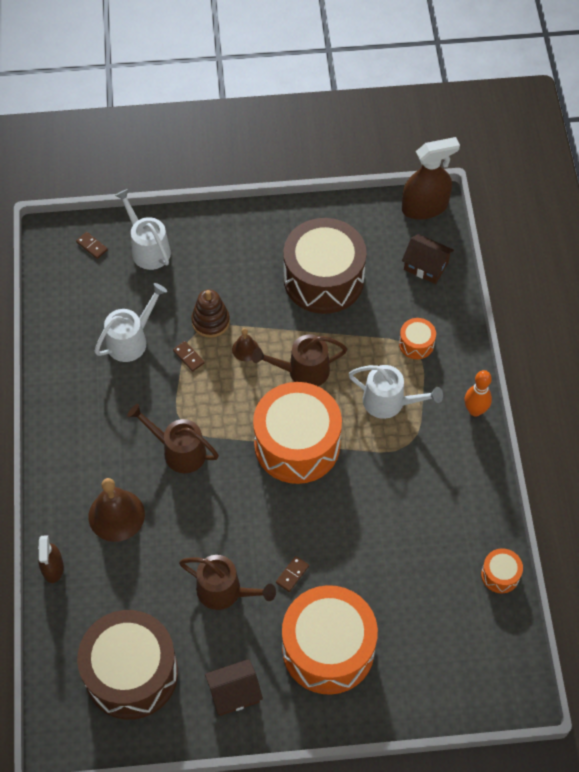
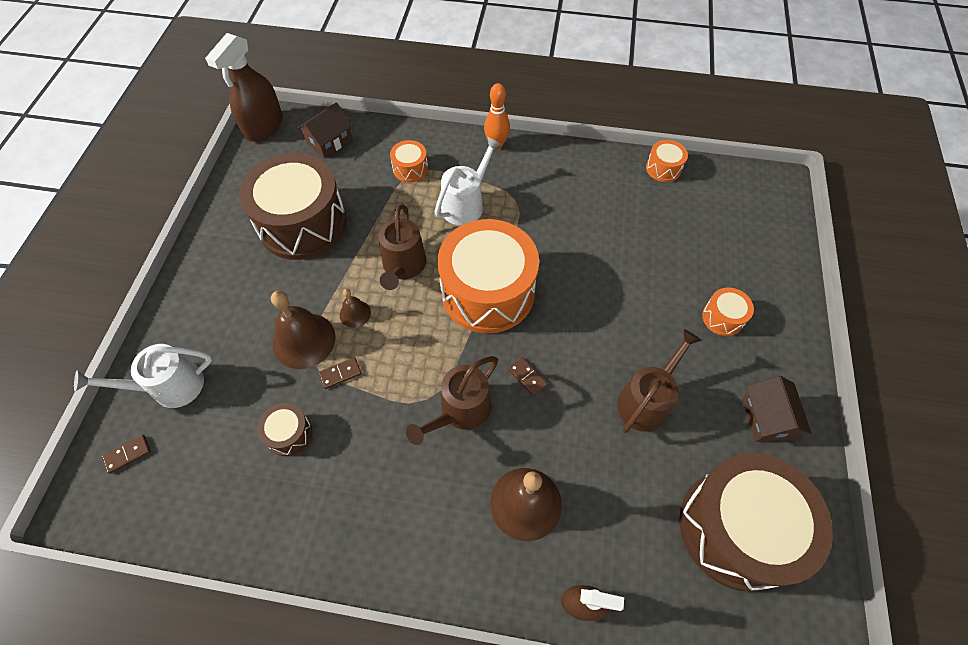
camera: 75 degrees left, 0 degrees up
white watering can [95,283,167,362] -> brown drum [257,403,312,456]
brown stacking toy [191,289,230,338] -> brown bell [271,291,336,369]
brown domino [276,556,309,592] -> brown domino moved to [508,357,547,396]
orange drum [282,585,378,695] -> orange drum [702,287,754,336], size x0.43
brown spray bottle [402,137,460,220] -> brown spray bottle turned 150 degrees counterclockwise [205,33,283,141]

